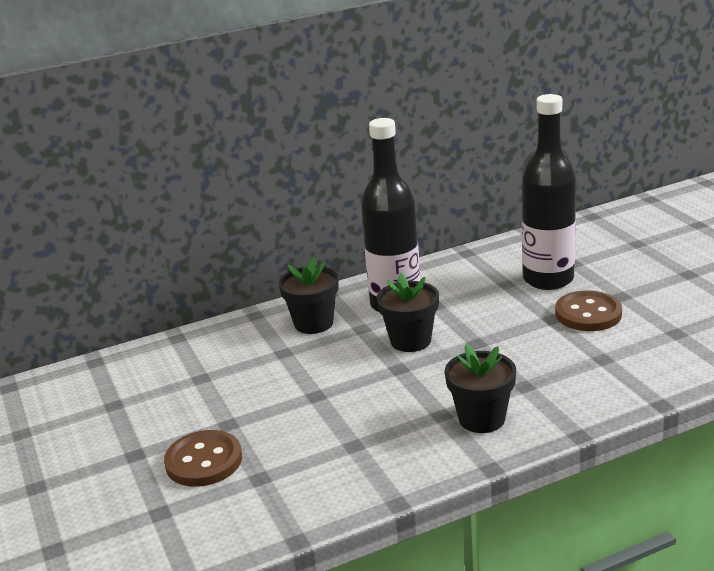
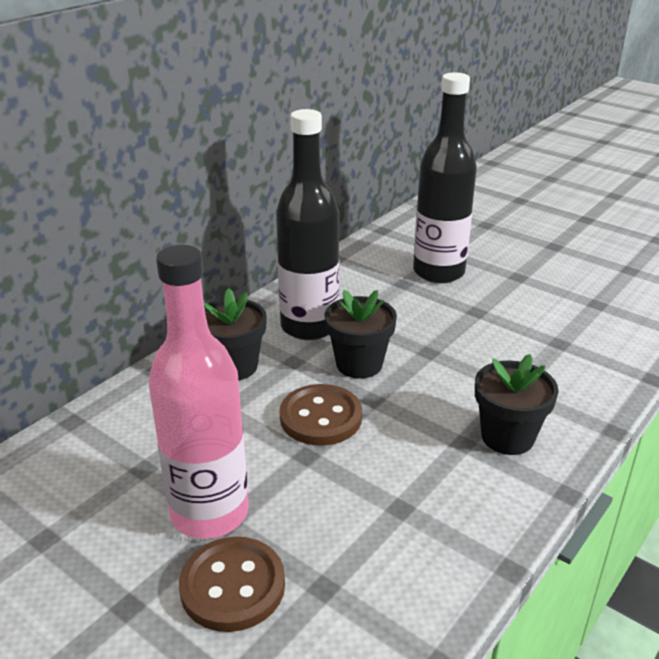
camera: 30 degrees left, 5 degrees up
brown button [555,290,622,331] -> brown button moved to [280,384,362,446]
none -> pink bottle [149,245,249,539]

